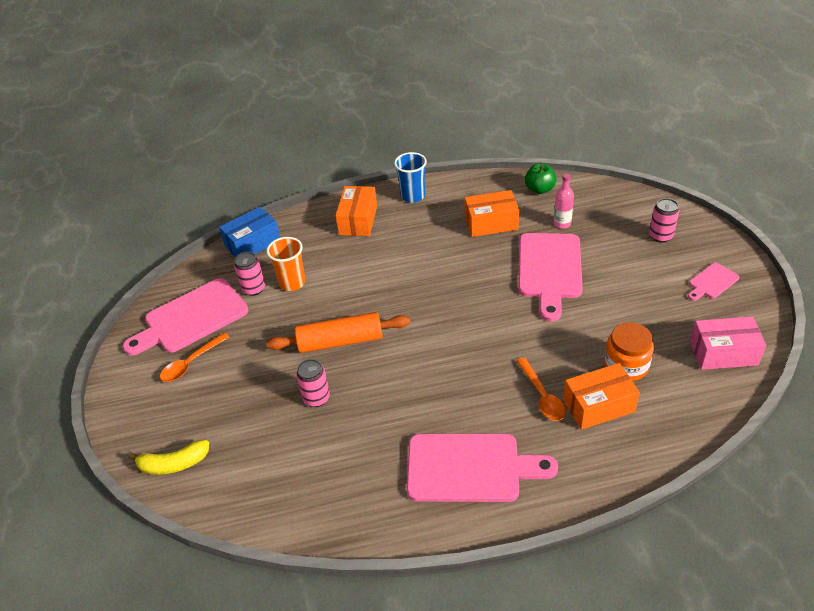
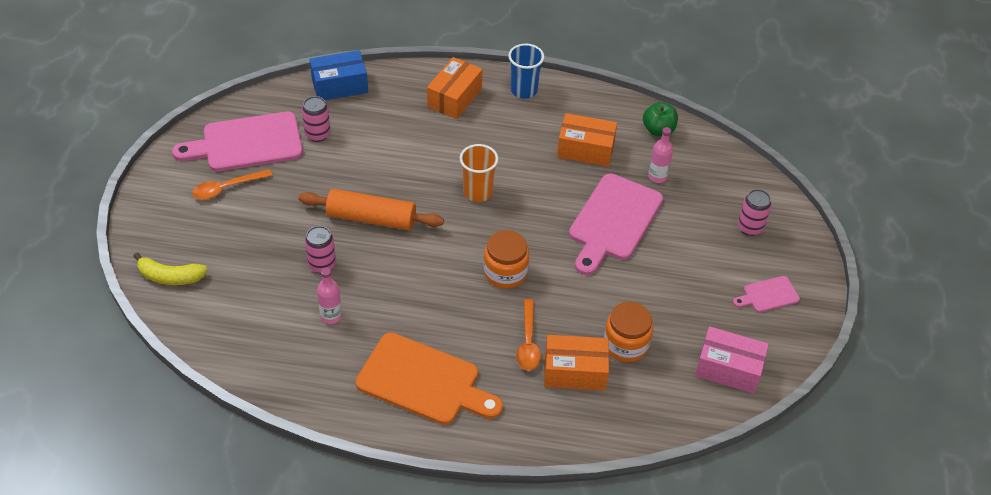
camera: 15 degrees right, 5 degrees up
orange cup [267,237,306,291] -> orange cup moved to [460,144,499,202]
pink cutting board [407,434,558,502] -> orange cutting board [356,332,503,425]
none -> pink bottle [317,268,342,324]
none -> orange jar [483,230,529,289]

